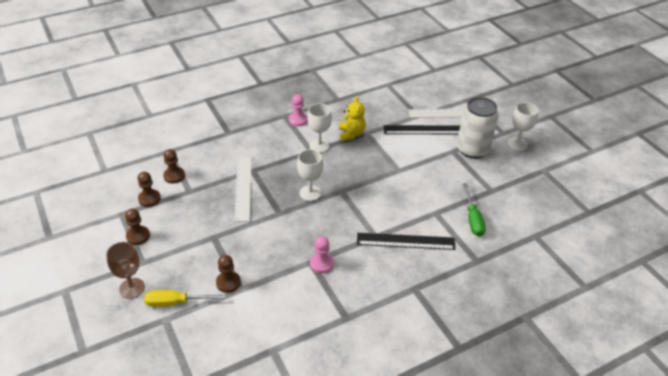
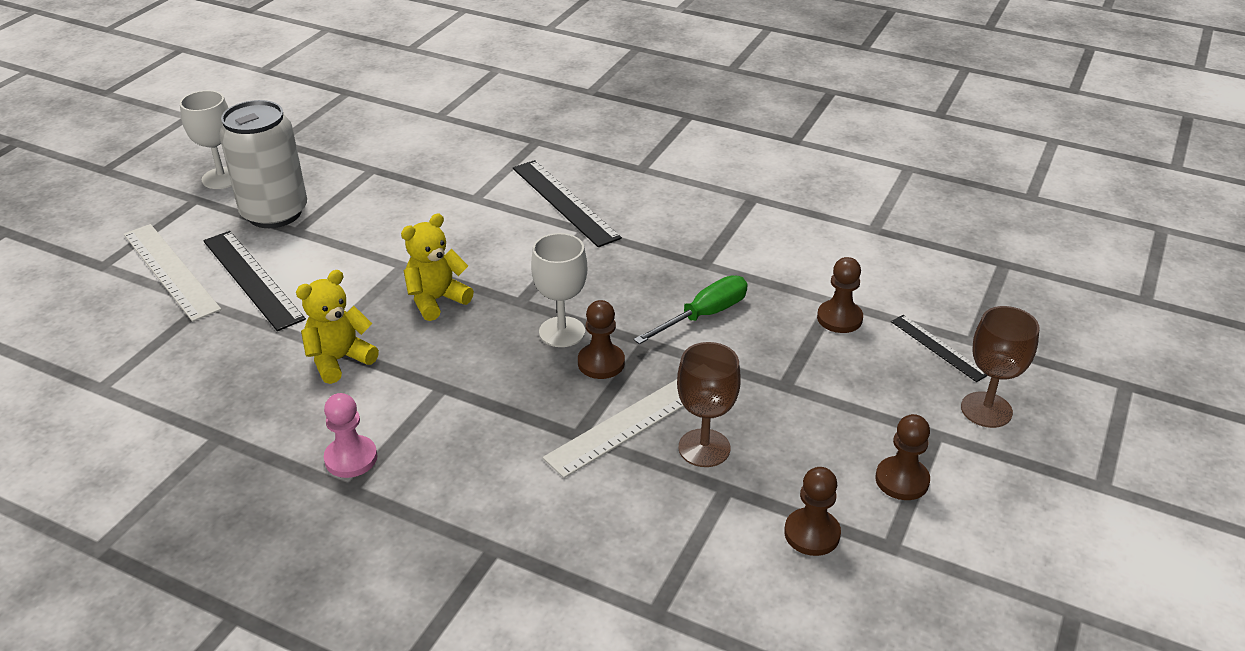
camera: 125 degrees left, 5 degrees down
yellow screwdriver [144,290,226,307] -> black ruler [891,315,988,382]
brown pawn [163,149,185,183] -> brown pawn moved to [578,300,625,379]
white goblet [307,103,332,153] -> none
pink pawn [310,236,334,273] -> none
green screwdriver [463,183,486,237] -> green screwdriver moved to [634,275,748,344]
none -> yellow teddy bear [401,213,474,321]
none -> brown goblet [677,342,741,467]

